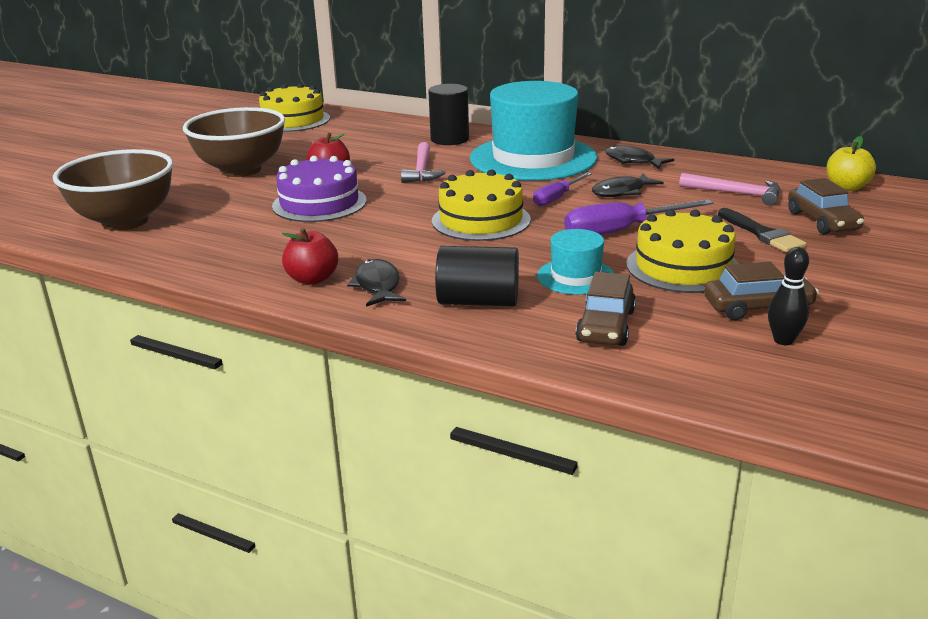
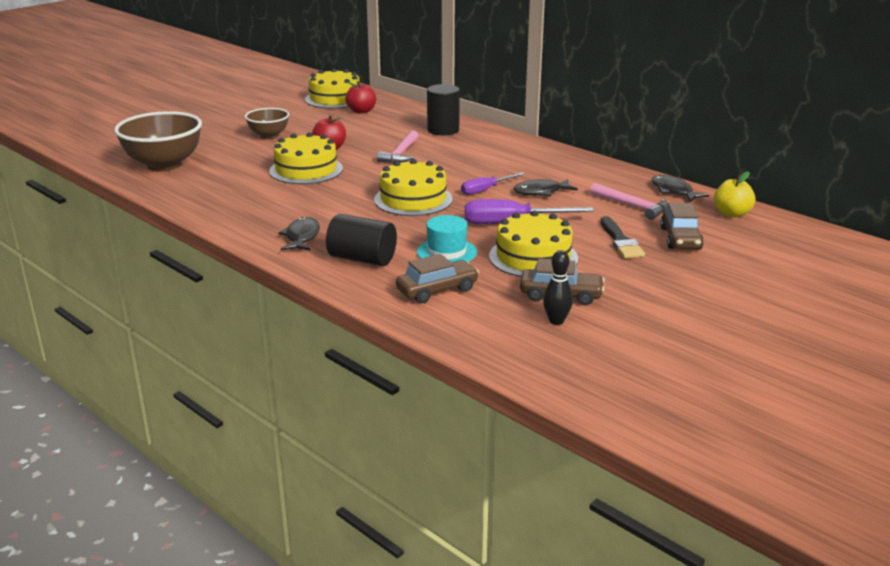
camera: 15 degrees right, 0 degrees up
brown bowl [183,107,285,177] -> brown bowl [245,108,289,139], size x0.57
purple cake [272,156,367,222] -> yellow cake [269,132,343,184]
red apple [282,228,338,285] -> red apple moved to [346,81,376,113]
turquoise hat [470,81,597,181] -> none
brown car [576,272,636,346] -> brown car turned 150 degrees counterclockwise [396,254,479,303]
black fish [605,145,674,169] -> black fish moved to [652,175,709,202]

